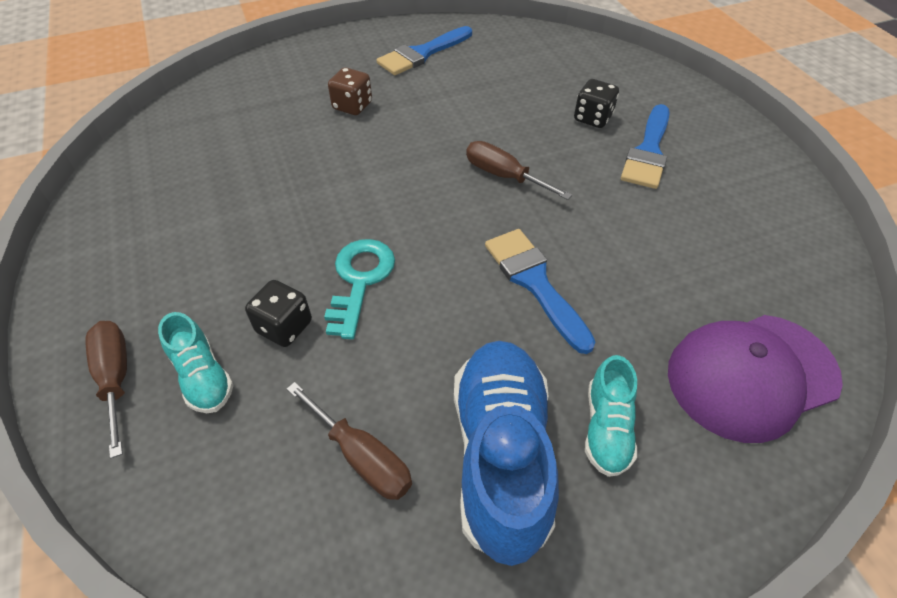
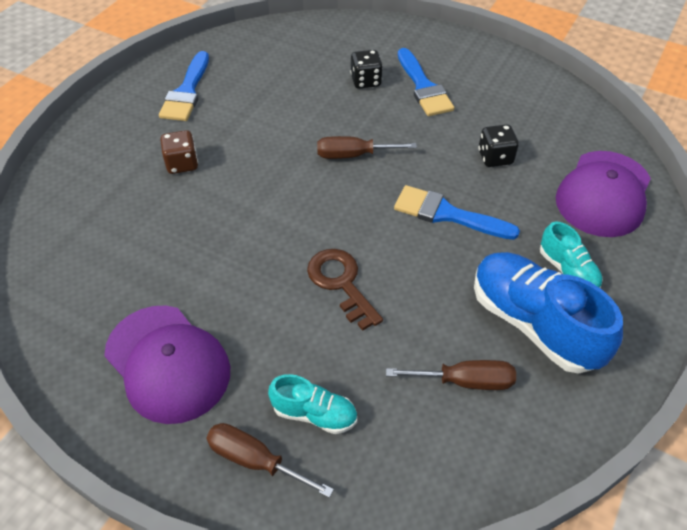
camera: 40 degrees left, 0 degrees up
black dice [245,280,312,347] -> black dice moved to [478,125,519,167]
turquoise key [324,239,395,339] -> brown key [307,249,383,331]
none -> purple cap [104,305,230,424]

